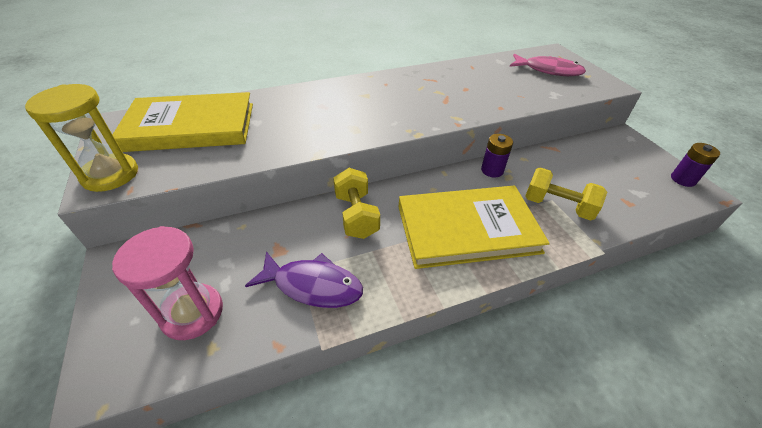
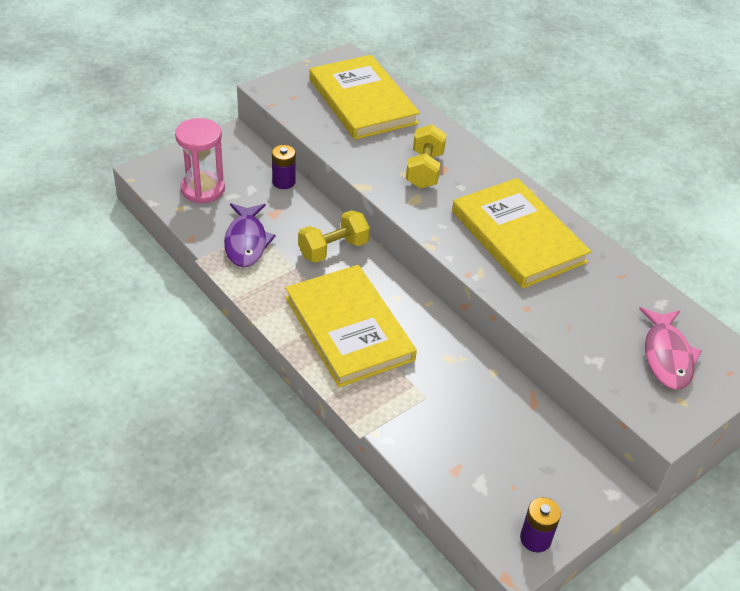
camera: 70 degrees right, 0 degrees up
yellow hourglass [25,84,138,192] -> none
purple battery [481,134,513,177] -> purple battery moved to [272,145,296,189]
yellow dumbbell [525,167,607,221] -> yellow dumbbell moved to [406,125,447,189]
none -> yellow book [452,178,591,288]

